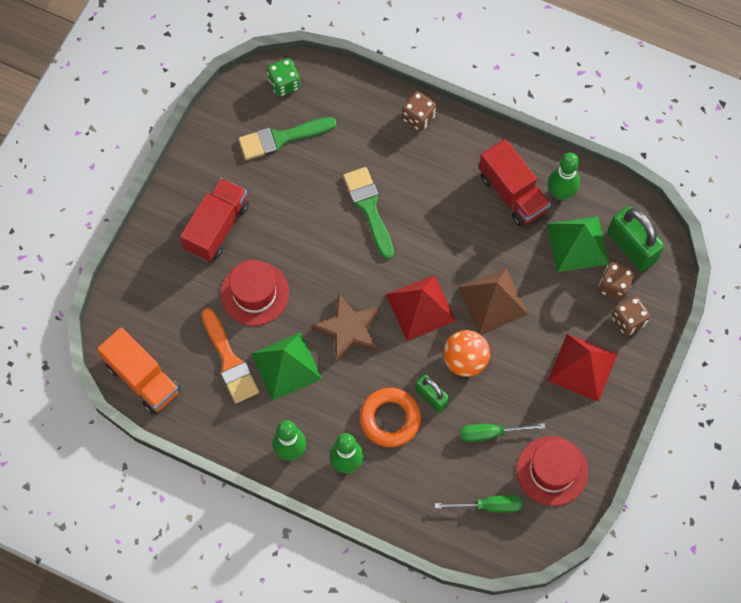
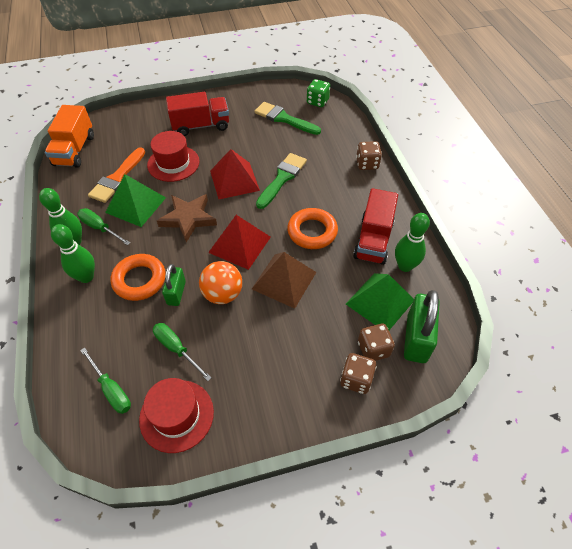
camera: 50 degrees right, 15 degrees down
red pyramid [548,334,617,402] -> red pyramid moved to [210,149,260,199]
none -> green screwdriver [77,208,130,245]
none -> orange ring [287,208,338,249]

